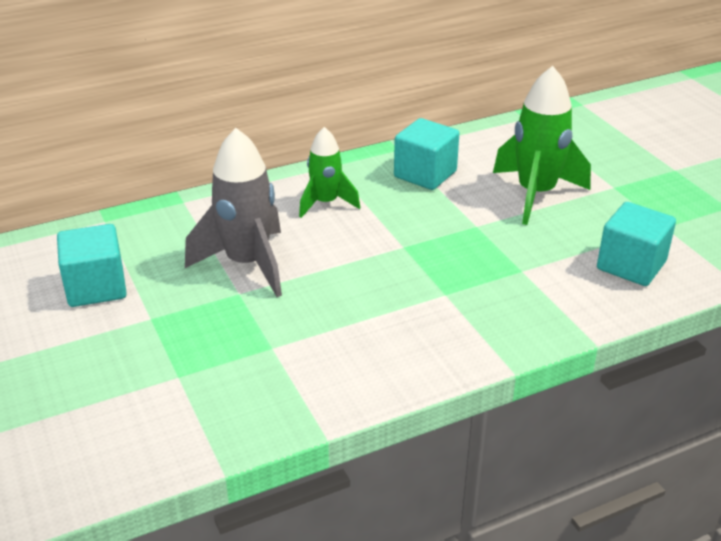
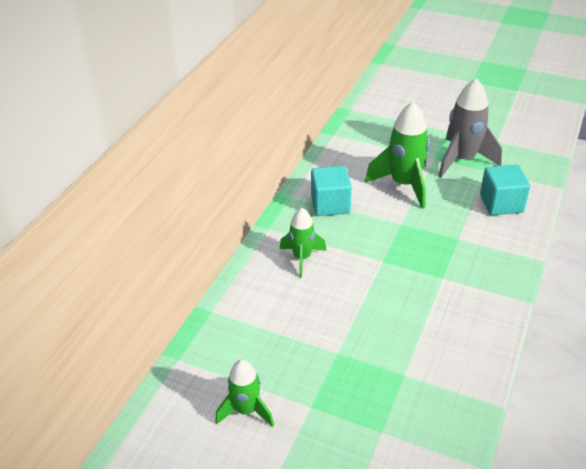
camera: 40 degrees left, 5 degrees up
turquoise cube [57,224,127,307] -> green rocket [215,359,274,427]
grey rocket [185,128,282,297] -> grey rocket moved to [438,78,502,177]

